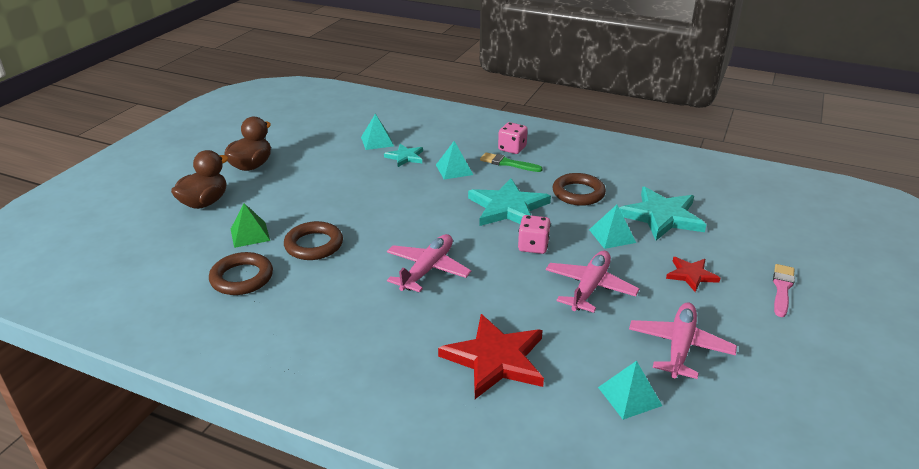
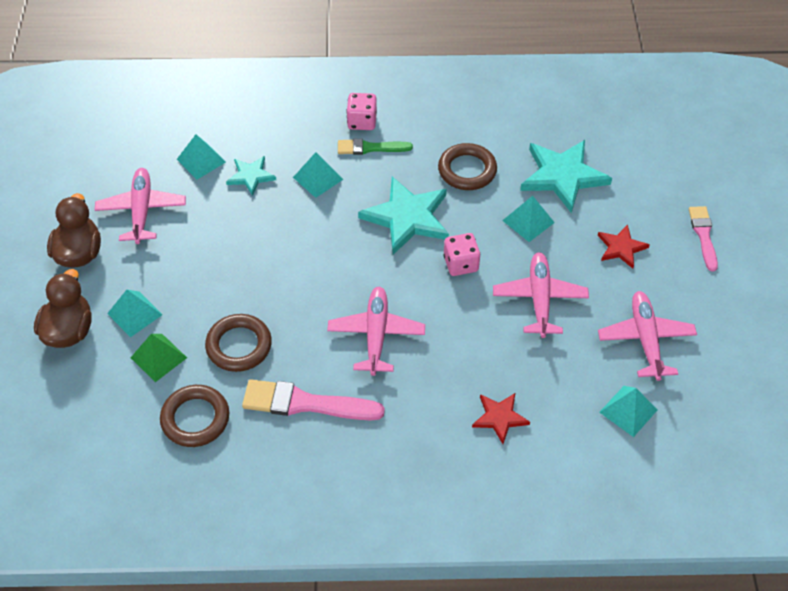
camera: 25 degrees left, 20 degrees up
red star [438,314,544,399] -> red star [472,393,530,444], size x0.54
none -> pink plane [95,168,186,244]
none -> turquoise pyramid [107,290,162,337]
none -> pink brush [242,379,385,420]

